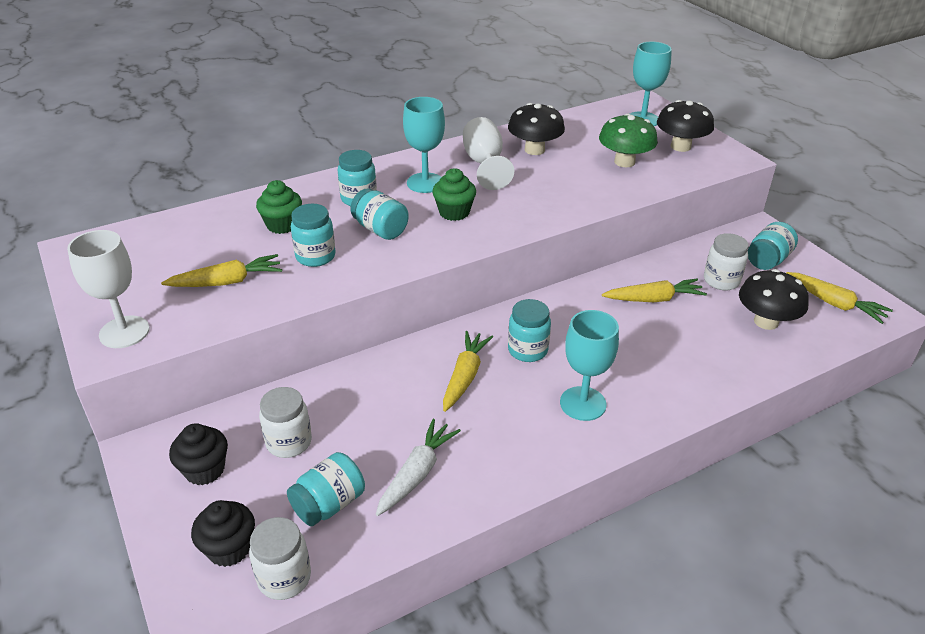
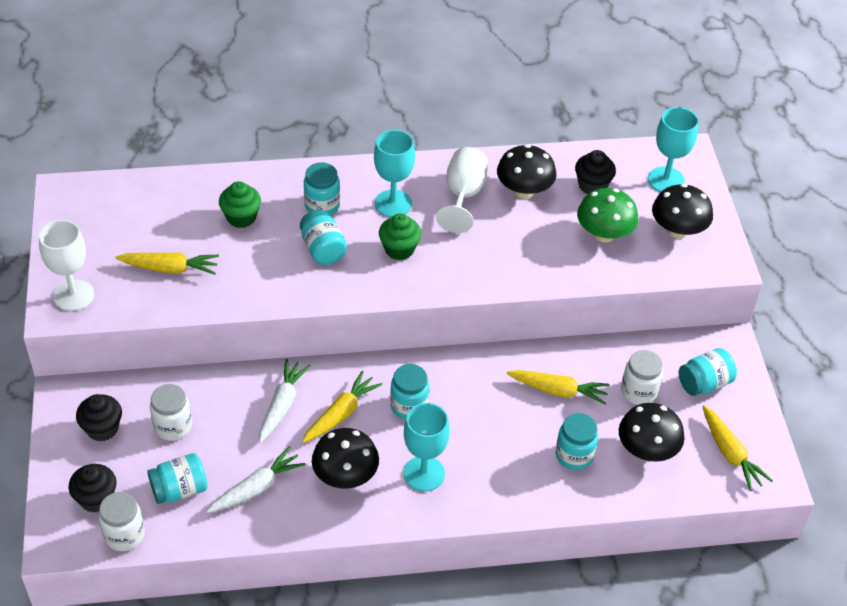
camera: 20 degrees right, 10 degrees up
turquoise jar [291,204,335,267] -> turquoise jar moved to [556,413,598,470]
none -> white carrot [259,359,311,443]
none -> black mushroom [312,428,379,489]
none -> black cupcake [575,150,616,194]

